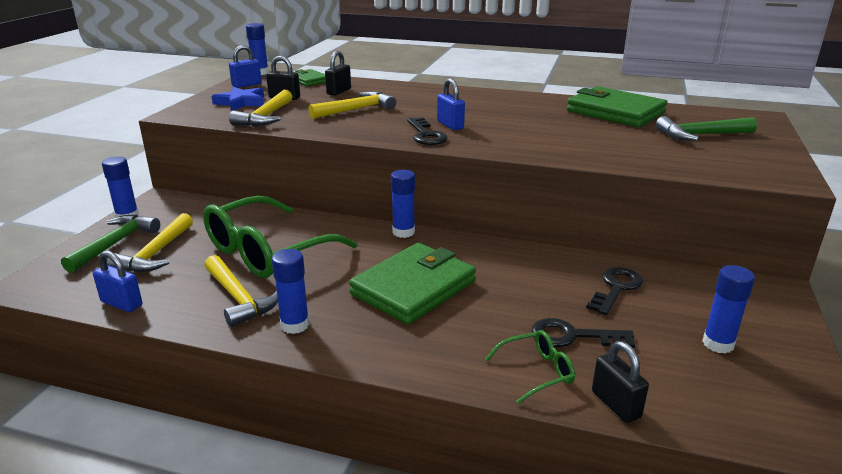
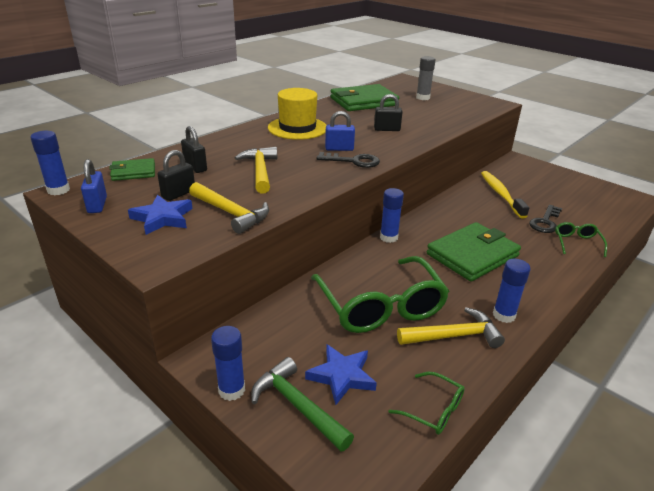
camera: 65 degrees left, 5 degrees up
blue padlock [93,251,142,312] -> green glasses [388,372,465,435]
yellow hammer [107,213,193,273] -> blue star [305,344,377,405]
green wallet [349,243,476,325] -> green wallet turned 75 degrees clockwise [427,222,521,281]
black key [586,267,643,315] -> yellow toothbrush [481,171,529,219]
black padlock [592,341,649,423] -> black padlock moved to [374,94,403,131]
green hammer [656,116,757,141] -> grey glue stick [416,56,435,100]
blue glue stick [702,265,755,353] -> none
none -> yellow hat [268,88,326,140]

